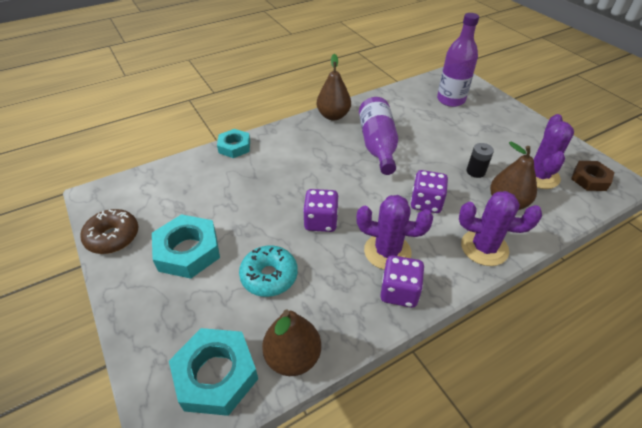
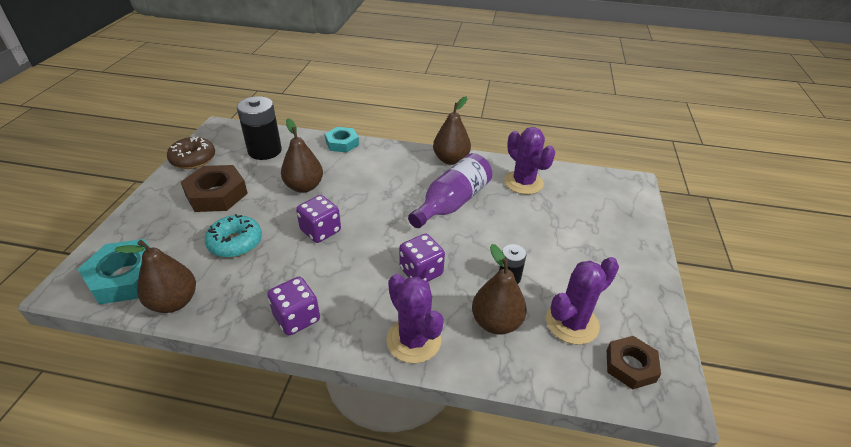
camera: 40 degrees right, 5 degrees down
turquoise nut [152,214,220,279] -> brown nut [181,165,248,212]
purple cactus [356,195,433,270] -> purple cactus moved to [504,127,555,195]
purple bottle [437,13,479,107] -> none
none -> black battery [237,96,282,160]
none -> brown pear [281,118,323,193]

